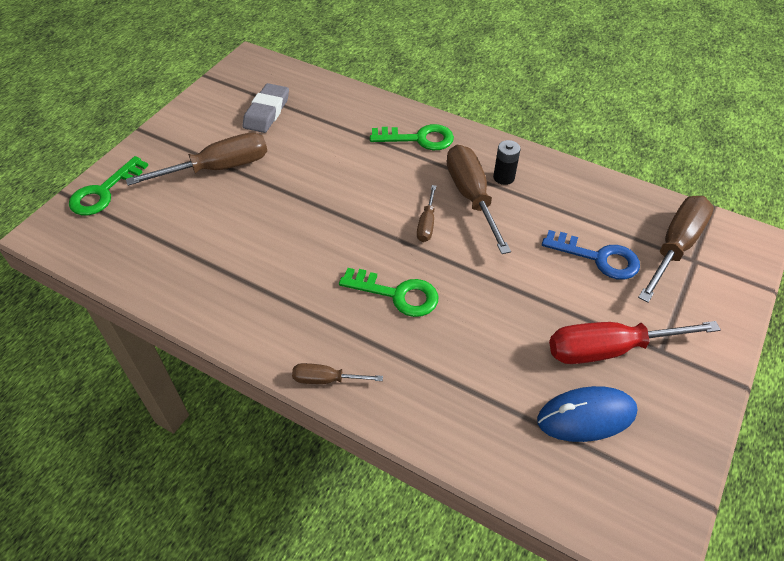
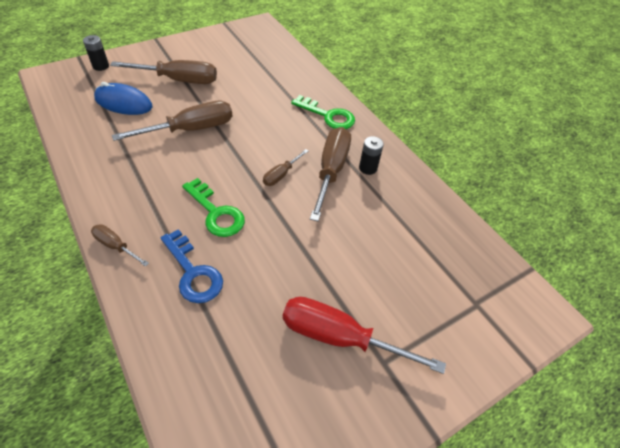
camera: 25 degrees right, 0 degrees up
green key [69,156,148,215] -> black battery [83,35,109,71]
grey eraser [242,83,289,133] -> none
blue mouse [537,386,638,442] -> blue mouse moved to [94,82,153,115]
blue key [542,230,640,280] -> blue key moved to [161,229,223,303]
brown screwdriver [638,196,714,302] -> brown screwdriver moved to [112,101,232,141]

